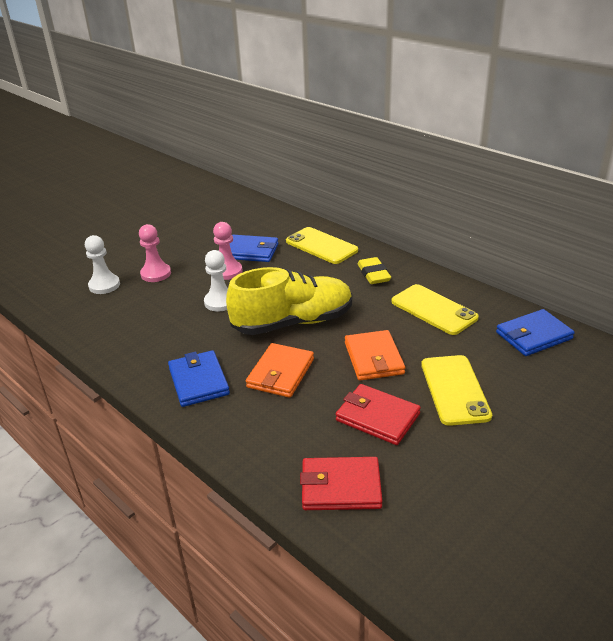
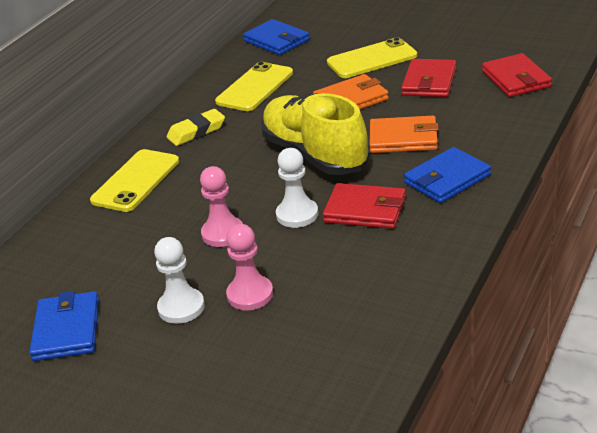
camera: 105 degrees left, 0 degrees up
white pawn [85,235,120,294] -> white pawn moved to [154,237,205,324]
blue wallet [230,235,279,262] -> blue wallet moved to [29,291,99,361]
none -> red wallet [323,183,406,229]

